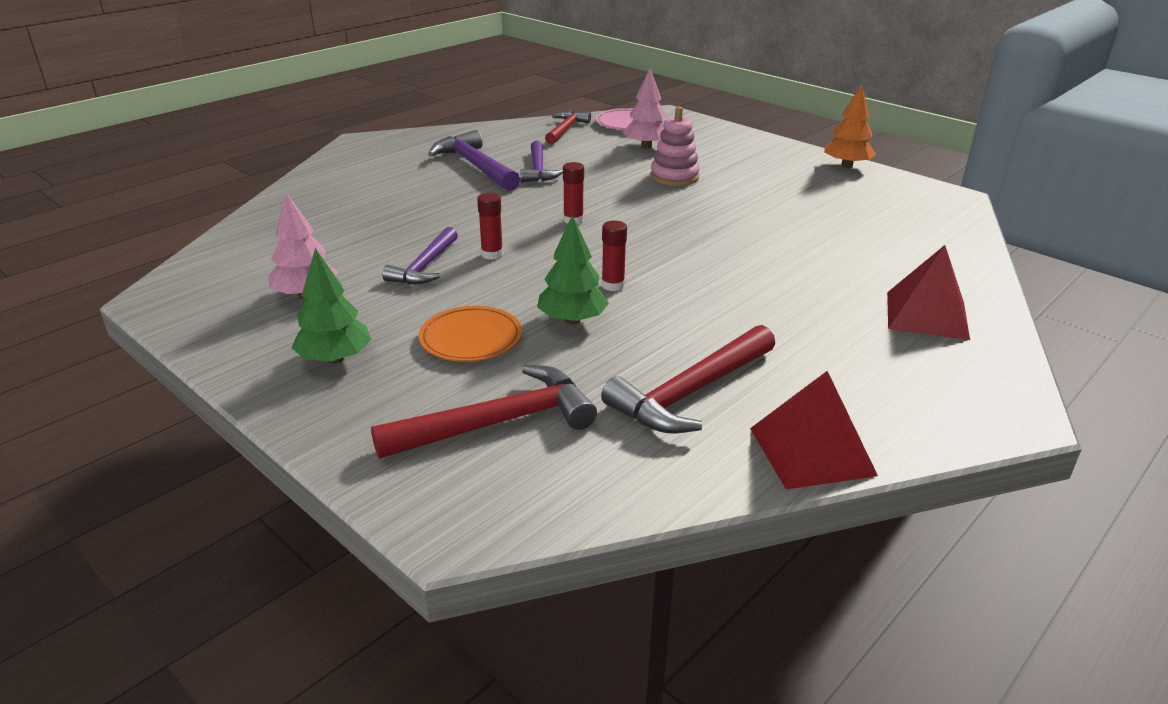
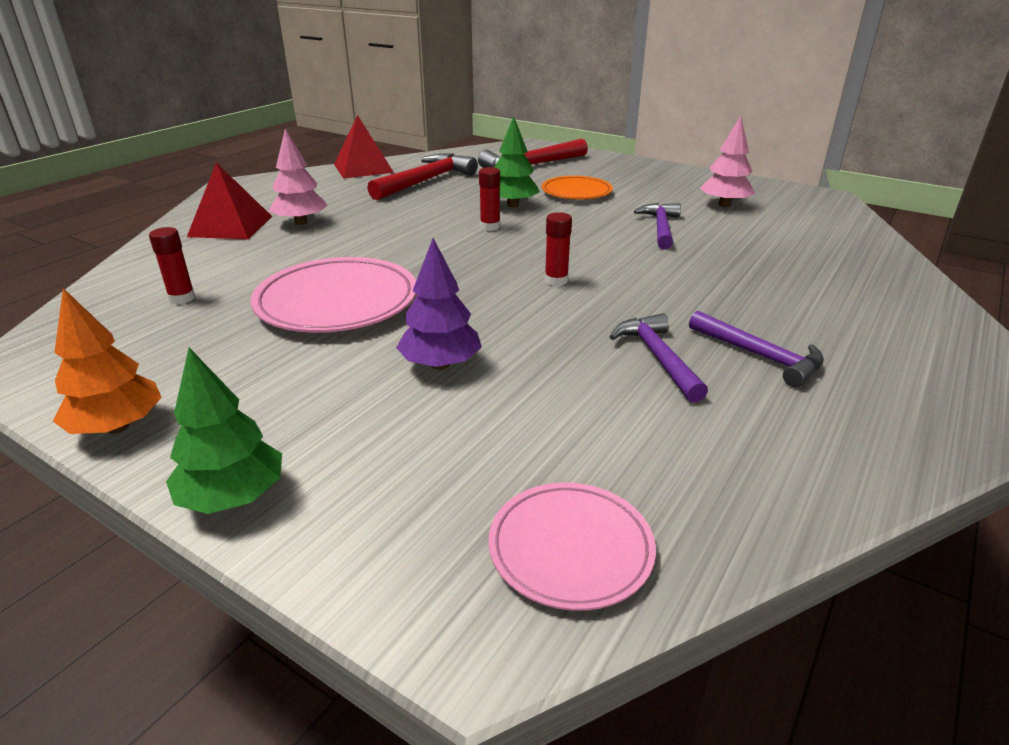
camera: 170 degrees right, 0 degrees up
green tree [292,248,371,364] -> green tree moved to [166,348,282,514]
purple hammer [428,130,520,191] -> purple hammer [689,310,824,387], size x0.67
red glue stick [477,193,503,260] -> red glue stick moved to [149,227,195,304]
red hammer [545,111,591,145] -> none
pink tree [623,69,667,149] -> pink tree moved to [269,129,328,225]
pink stacking toy [650,106,700,186] -> purple tree [396,238,482,370]
none -> pink plate [251,257,416,333]

